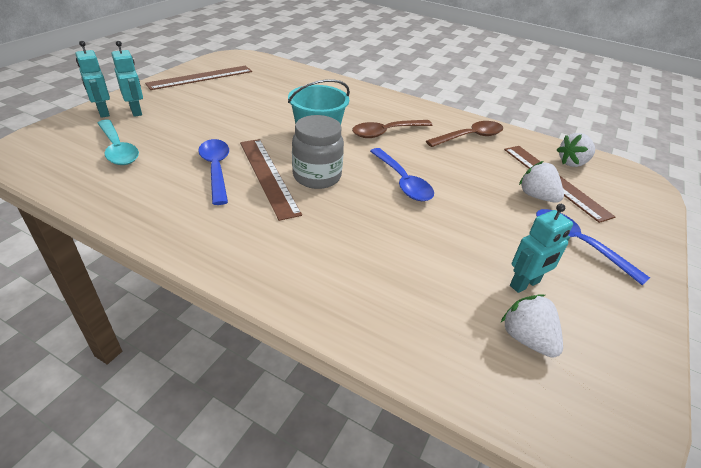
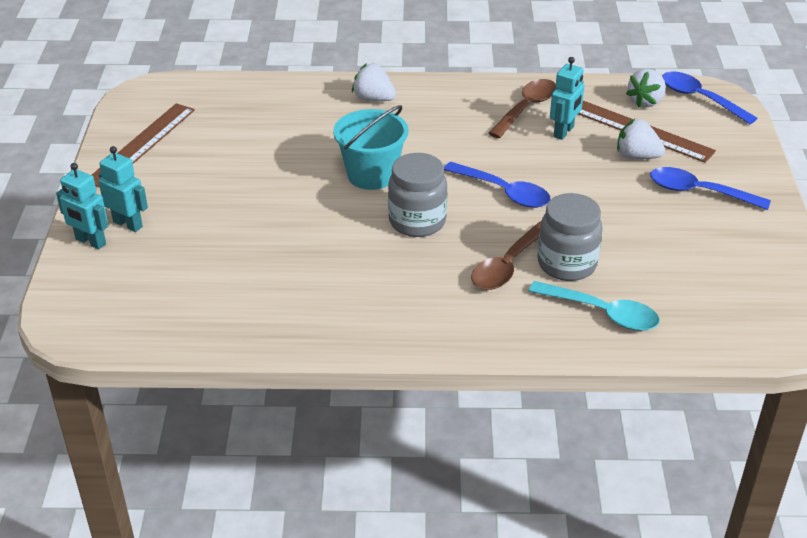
camera: 25 degrees left, 0 degrees up
turquoise spoon [97,120,139,165] -> turquoise spoon moved to [529,281,660,331]
blue spoon [198,139,229,205] -> blue spoon moved to [662,71,758,124]
brown ruler [240,139,302,221] -> none
brown spoon [352,120,433,138] -> brown spoon moved to [471,221,541,290]
white strawberry [501,294,563,358] -> white strawberry moved to [352,63,396,101]
turquoise robot [510,204,573,293] -> turquoise robot moved to [550,57,584,140]
none -> grey jar [538,193,603,281]

